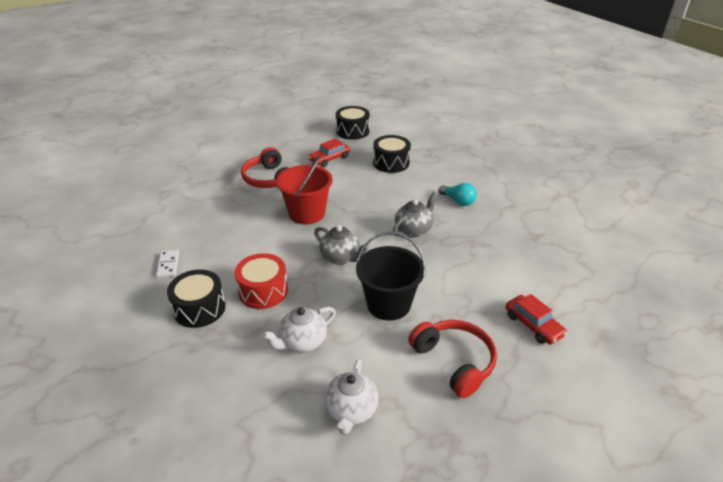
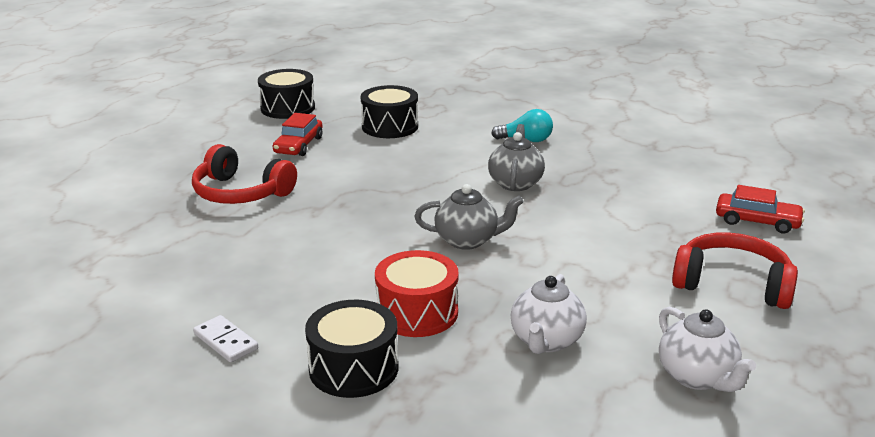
camera: 35 degrees left, 10 degrees down
red bucket [276,155,333,225] -> none
black bucket [356,232,426,321] -> none

